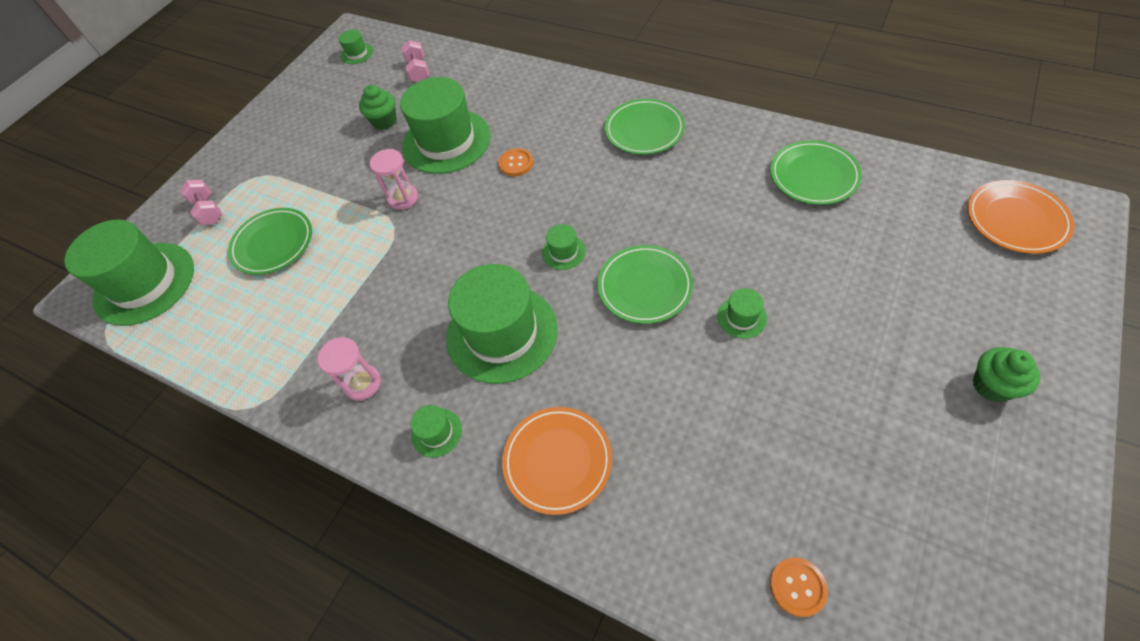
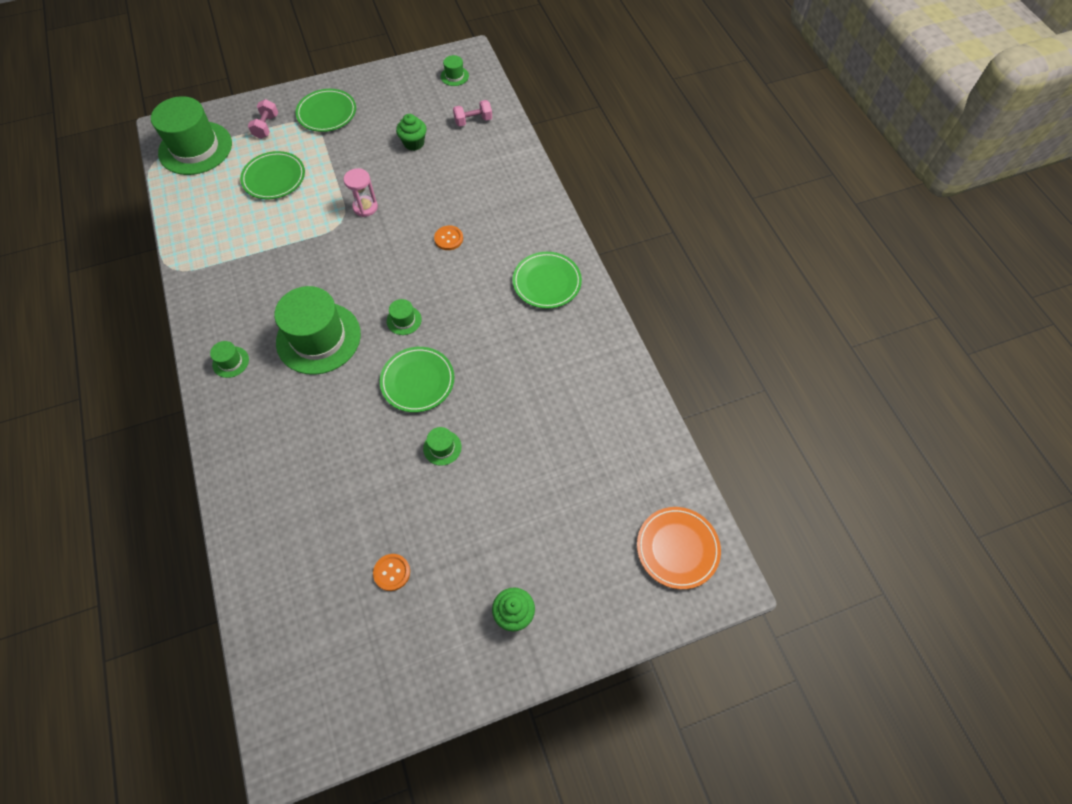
camera: 35 degrees right, 5 degrees up
pink hourglass [318,337,381,401] -> none
green hat [400,77,491,174] -> none
pink dumbbell [401,40,429,82] -> pink dumbbell turned 45 degrees clockwise [453,100,492,127]
orange plate [502,407,612,515] -> none
green plate [770,140,862,205] -> green plate moved to [295,89,356,132]
orange button [770,558,828,617] -> orange button moved to [373,554,410,591]

